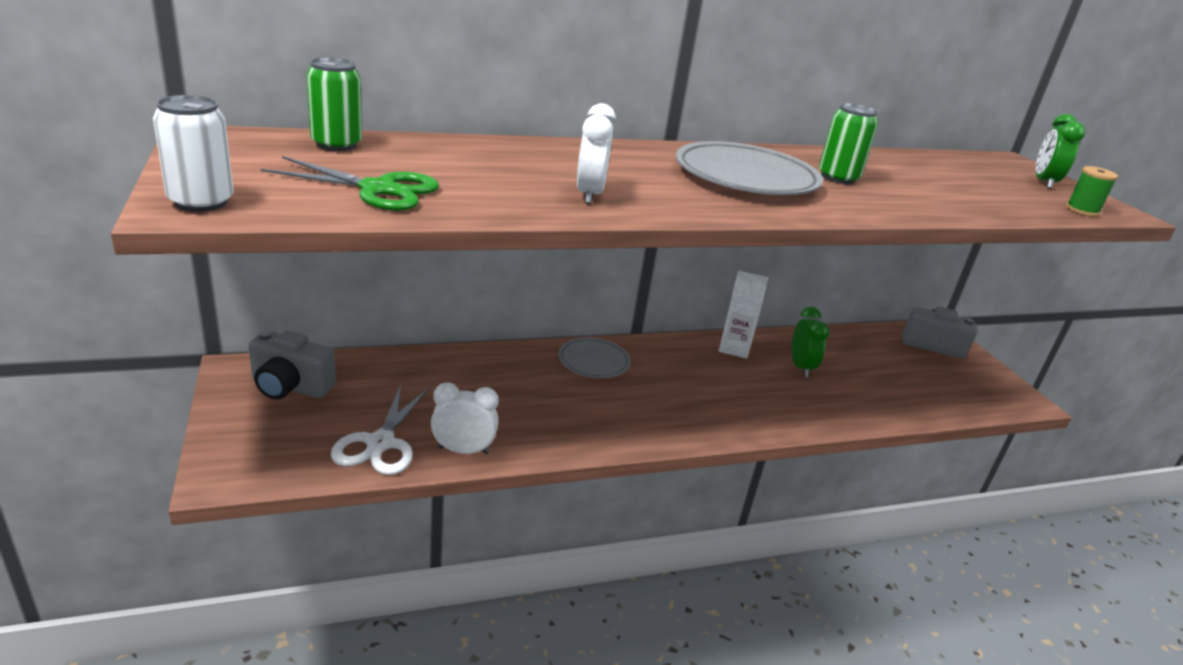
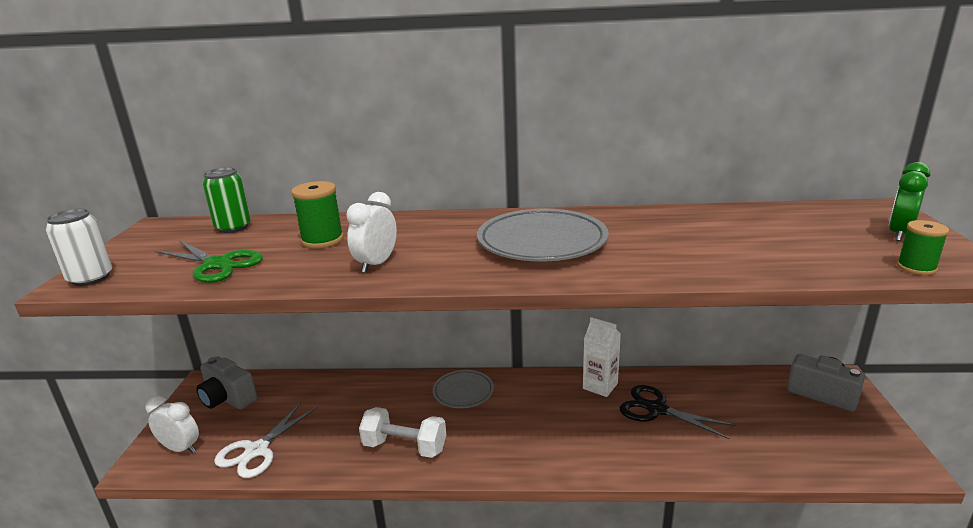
camera: 25 degrees right, 5 degrees down
white clock [431,382,499,454] -> white clock moved to [146,396,199,453]
green clock [792,307,830,377] -> black scissors [619,385,736,440]
green can [819,103,878,184] -> none
none -> green spool [291,181,344,249]
none -> white dumbbell [359,407,446,458]

